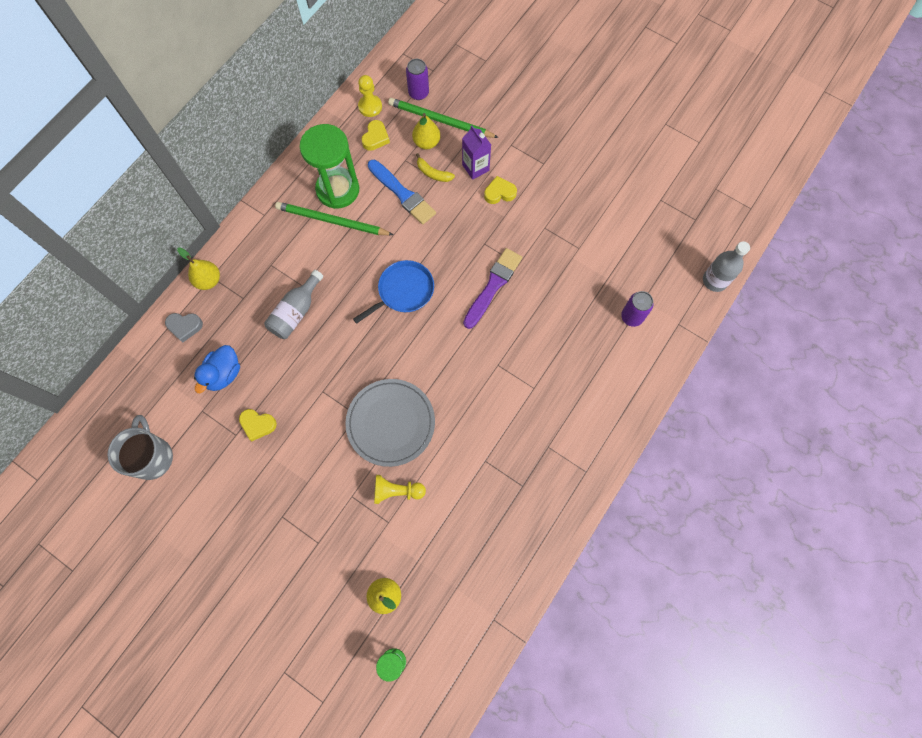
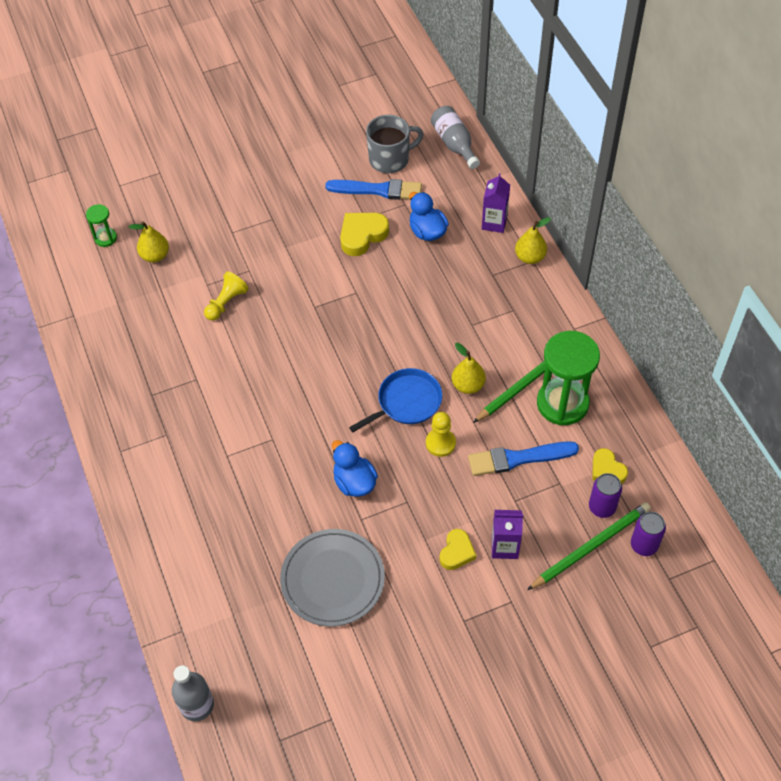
camera: 125 degrees right, 15 degrees down
grey mug [107,415,173,480] -> grey mug turned 45 degrees counterclockwise [366,115,424,173]
grey heart [165,313,203,342] -> purple carton [482,173,510,233]
yellow heart [239,409,277,441] -> yellow heart [340,213,389,256], size x1.52
grey bottle [264,270,323,339] -> grey bottle moved to [431,106,480,169]
grey plate [345,379,435,467] -> grey plate moved to [280,529,385,627]
blue pan [353,260,434,324] -> blue pan turned 120 degrees counterclockwise [349,368,442,432]
yellow pawn [358,75,382,117] -> yellow pawn moved to [426,412,456,457]
yellow pear [412,113,440,149] -> yellow pear moved to [452,343,486,394]
yellow banana [416,153,455,182] -> none
purple brush [463,248,522,329] -> blue duck [332,440,378,497]
purple can [621,291,654,327] -> purple can moved to [589,473,622,518]
none -> blue brush [325,179,422,200]

